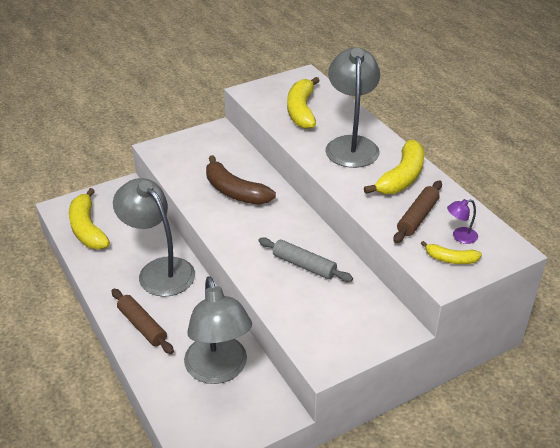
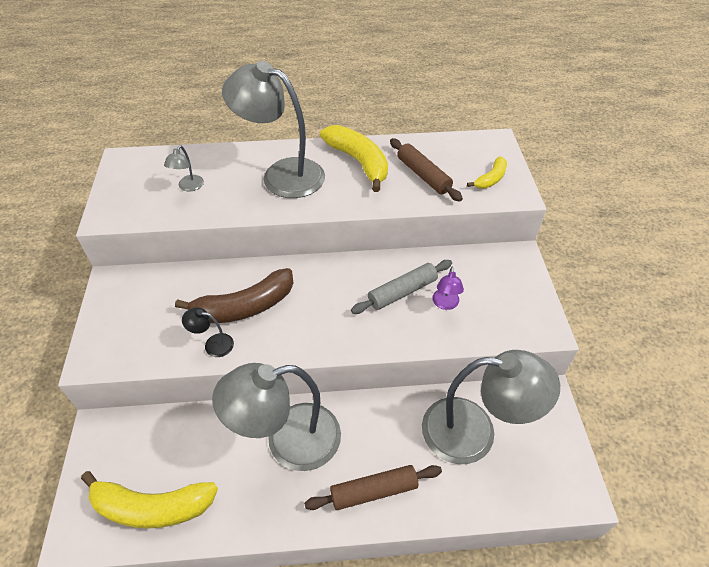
camera: 65 degrees left, 10 degrees up
yellow banana [287,77,320,129] -> grey lamp [164,146,204,192]
purple lamp [447,199,478,244] -> purple lamp moved to [432,267,464,310]
none -> black lamp [182,307,234,357]

